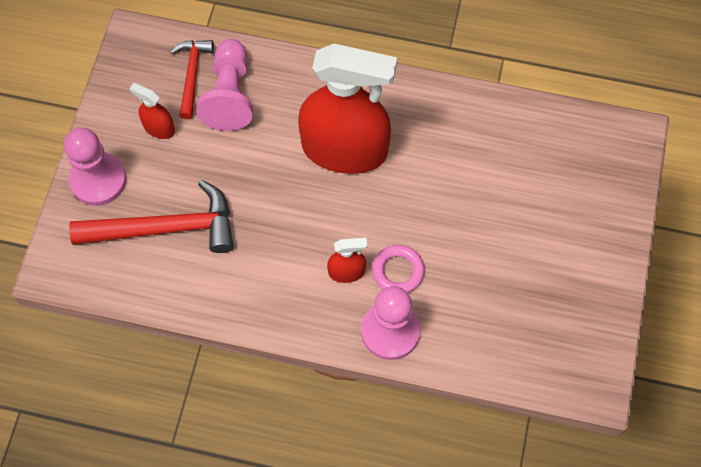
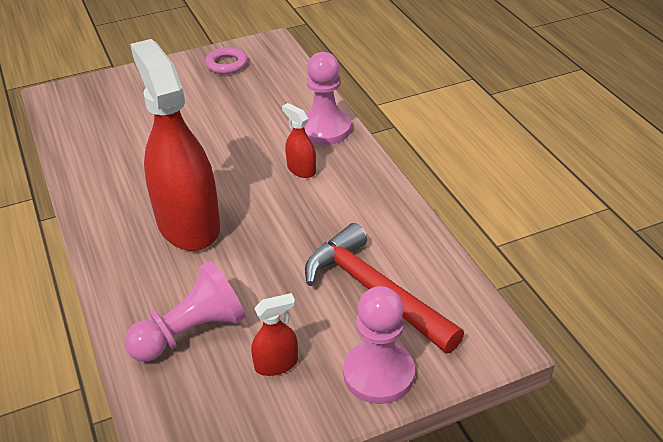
camera: 125 degrees left, 25 degrees down
red spray bottle [129,83,175,139] -> red spray bottle turned 105 degrees counterclockwise [251,293,298,376]
red hammer [170,40,214,119] -> none
pink ring [372,245,425,293] -> pink ring moved to [205,47,248,74]

